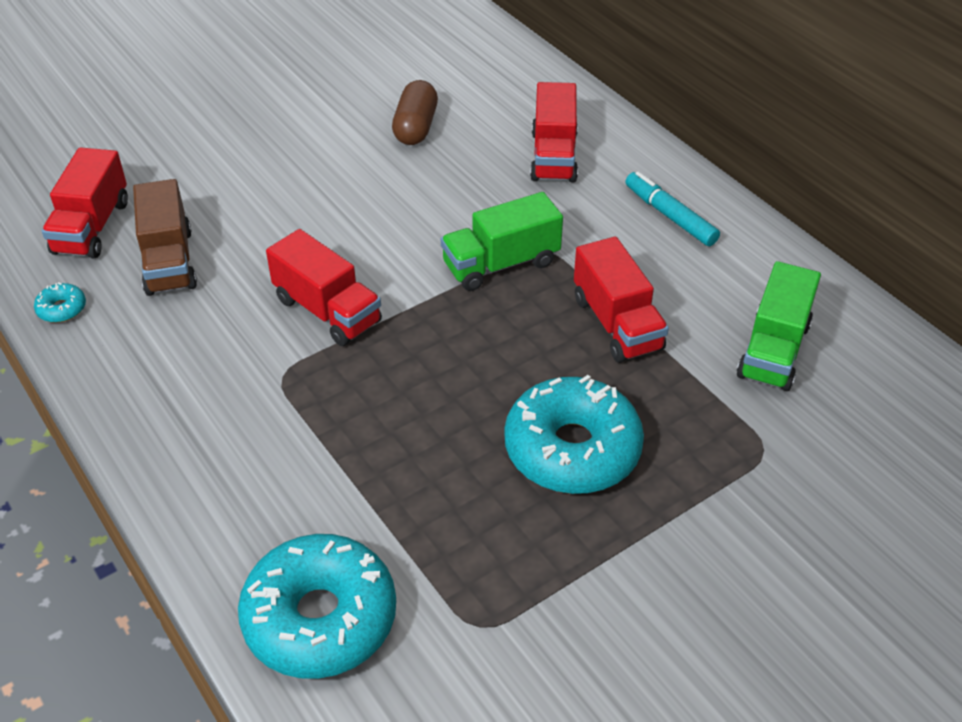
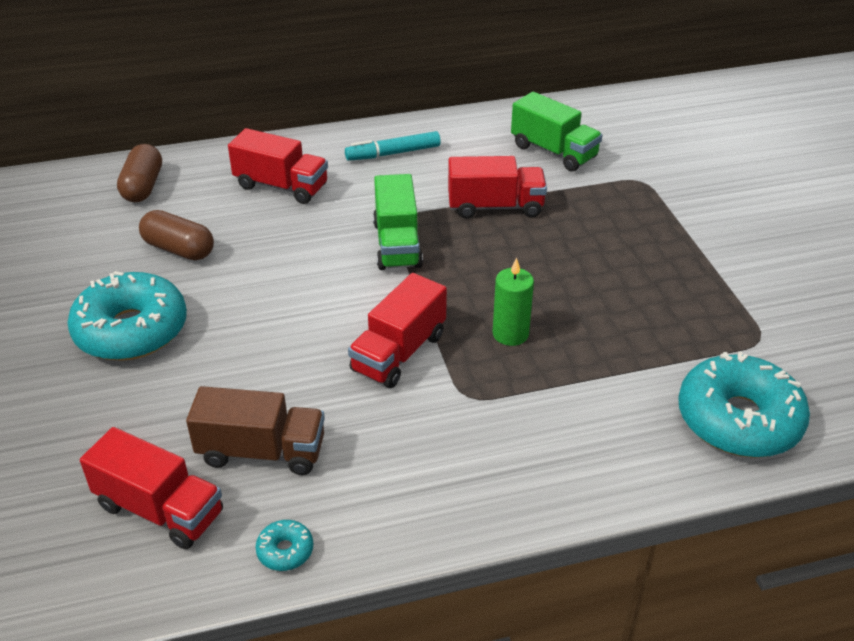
camera: 70 degrees left, 5 degrees down
red truck [266,229,382,346] -> red truck turned 150 degrees clockwise [348,273,447,388]
turquoise donut [504,375,644,494] -> turquoise donut moved to [67,271,187,361]
none -> brown capsule [117,144,162,202]
none -> green candle [493,257,534,346]

